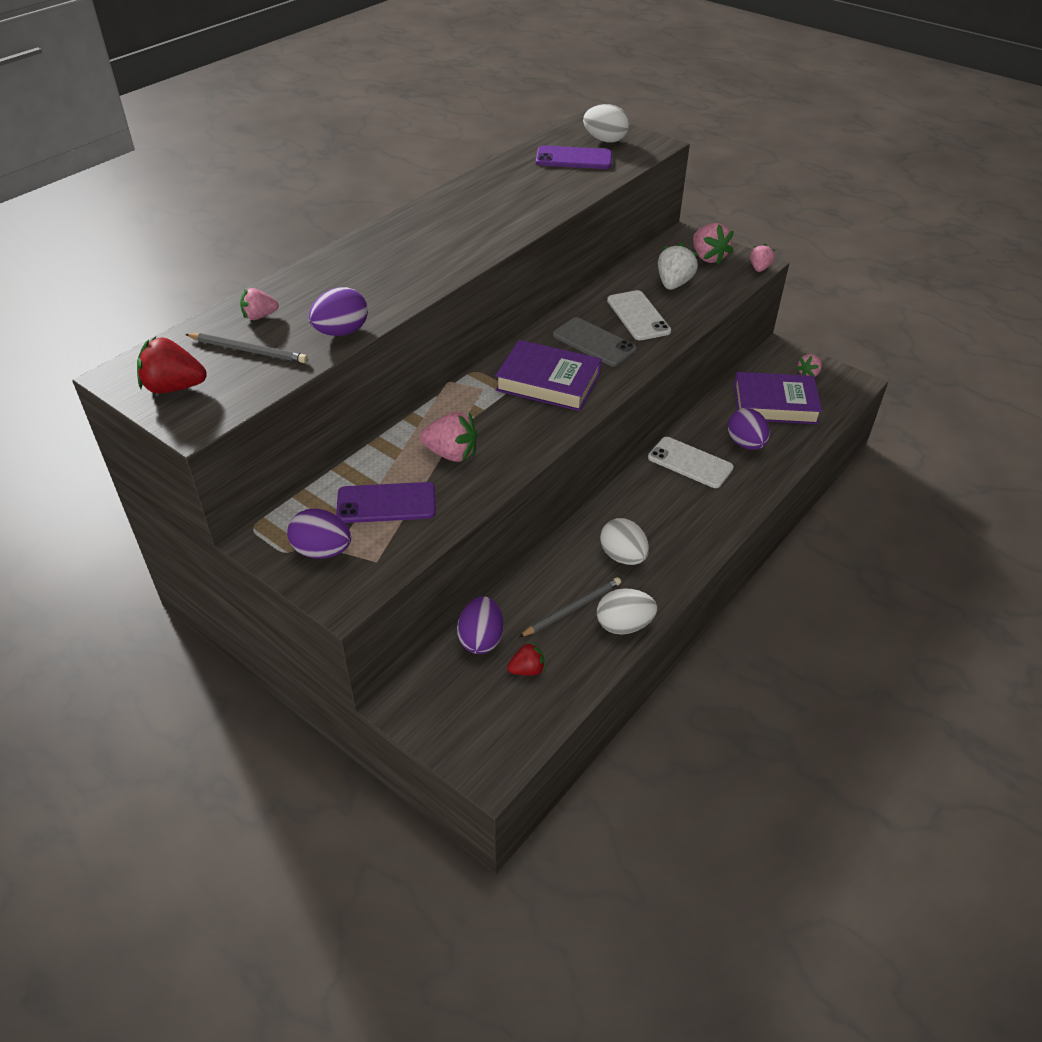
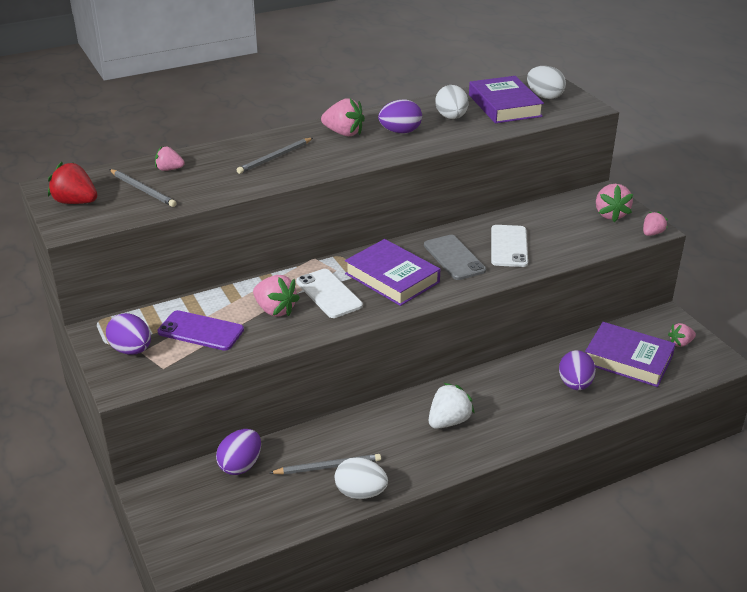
camera: 25 degrees right, 10 degrees down
purple egg [309,287,368,336] -> purple egg moved to [378,100,422,133]
red strawberry [507,641,545,676] -> none
purple phone [536,145,612,169] -> purple book [469,76,544,123]
white egg [600,518,649,565] -> white egg moved to [435,85,469,119]
white phone [648,437,734,488] -> white phone moved to [296,269,363,318]
white strawberry [658,243,698,290] -> white strawberry moved to [429,383,475,429]
none -> grey pencil [237,138,313,174]
none -> pink strawberry [321,98,365,136]

